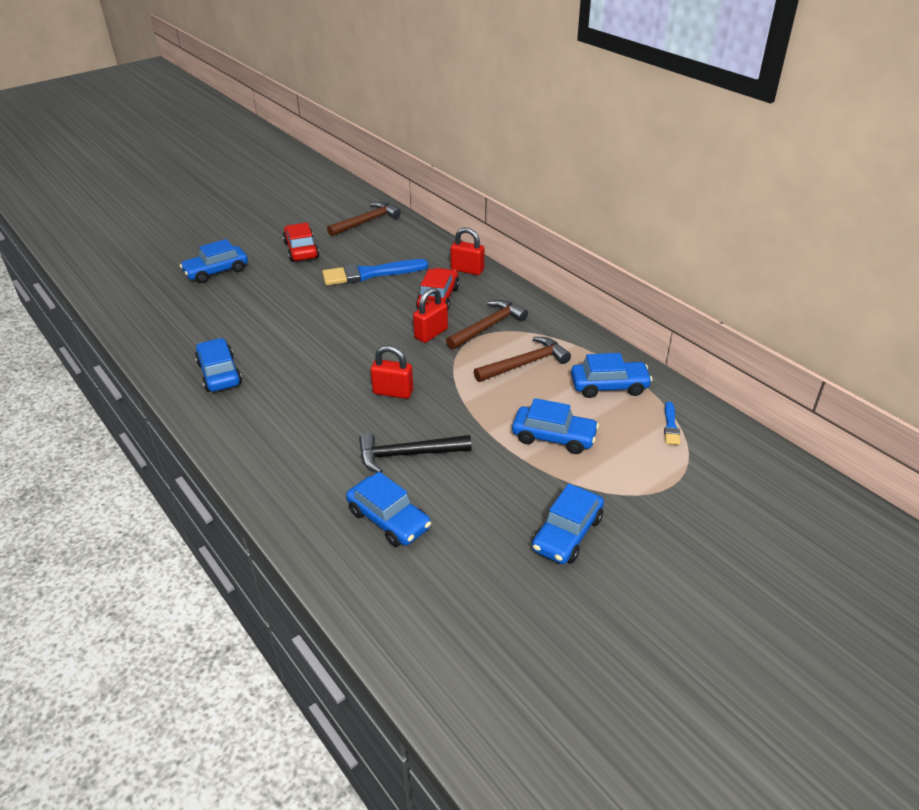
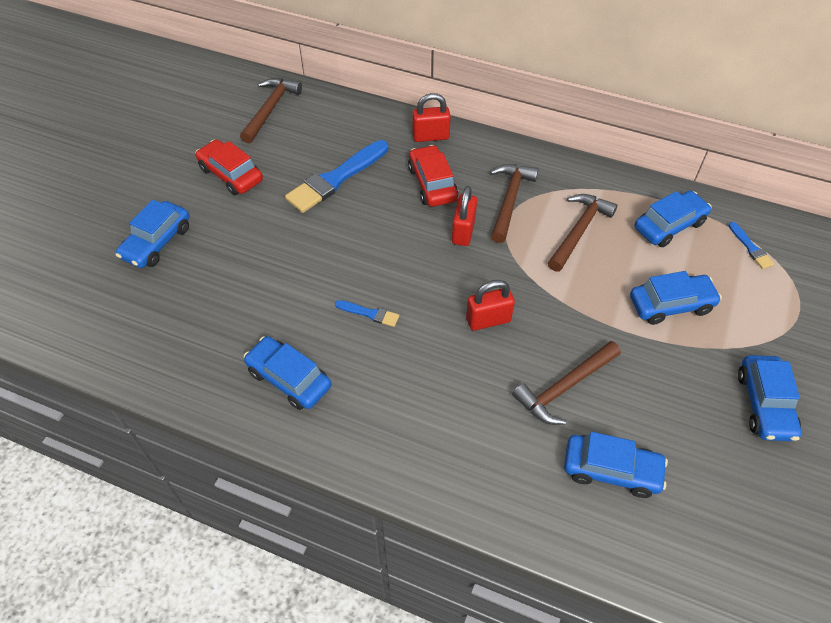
camera: 30 degrees left, 15 degrees up
black hammer [359,432,472,473] -> brown hammer [512,341,621,425]
none -> blue brush [335,300,399,327]

